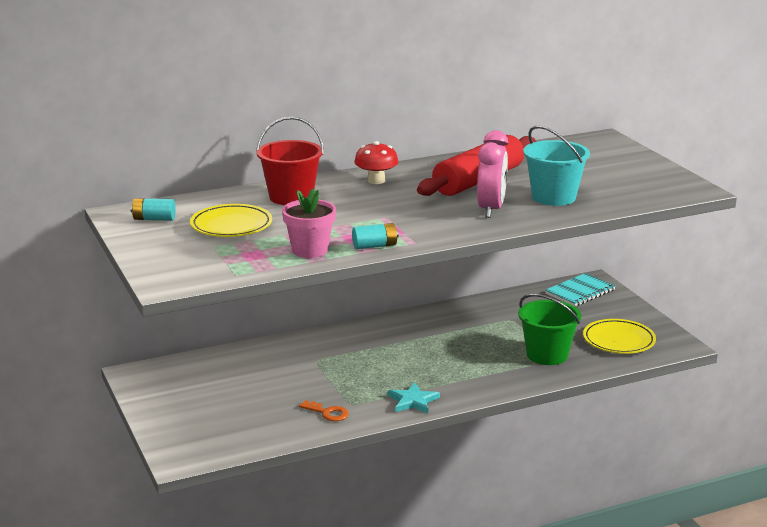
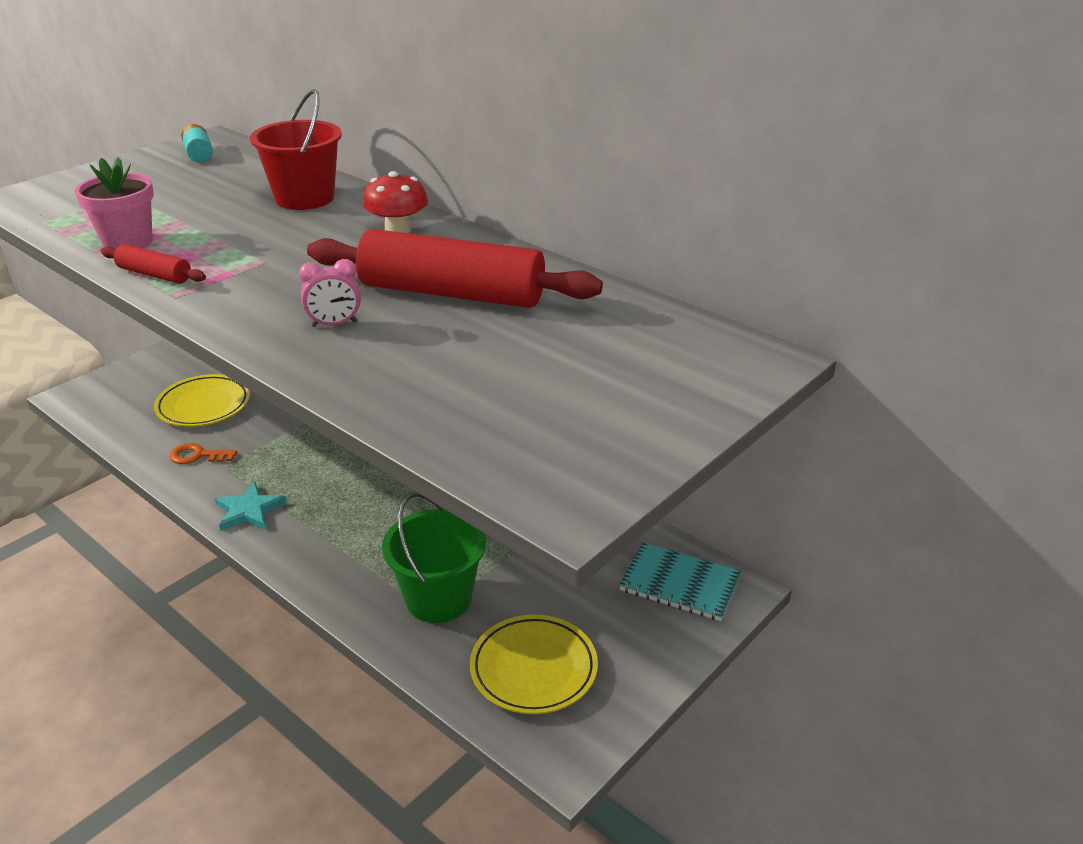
camera: 65 degrees right, 10 degrees up
yellow plate [190,204,272,237] -> yellow plate moved to [154,374,250,427]
orange key [299,400,349,421] -> orange key turned 90 degrees clockwise [170,443,237,464]
turquoise battery [352,223,399,249] -> red rolling pin [101,244,206,284]
pink clock [477,130,508,218] -> pink clock [299,259,361,327], size x0.55
turquoise bucket [523,125,590,206] -> none

